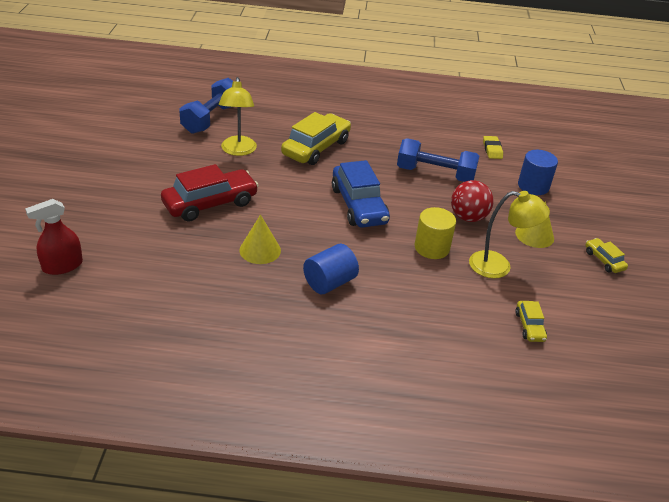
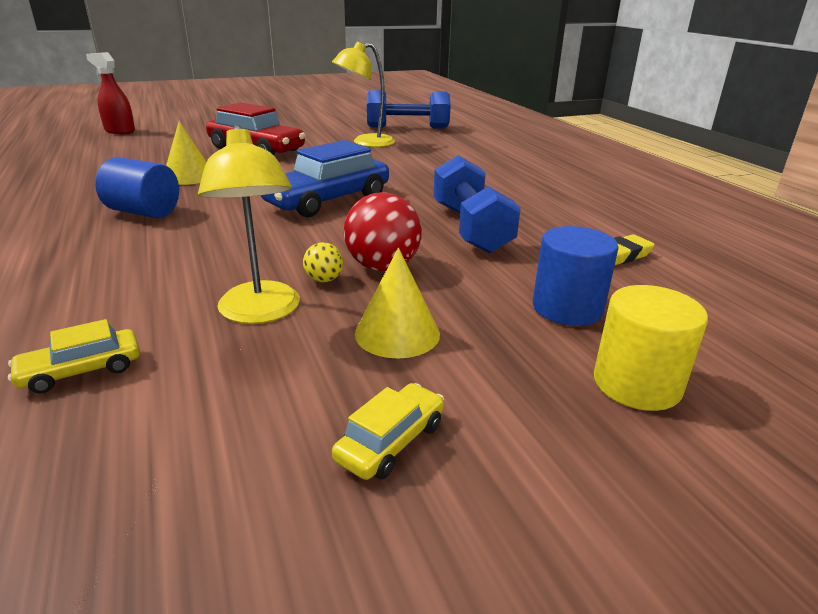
camera: 65 degrees right, 10 degrees down
yellow car [281,112,351,165] -> none
yellow cylinder [415,207,456,259] -> yellow cylinder moved to [594,285,708,411]
none -> yellow ball [303,242,343,282]

